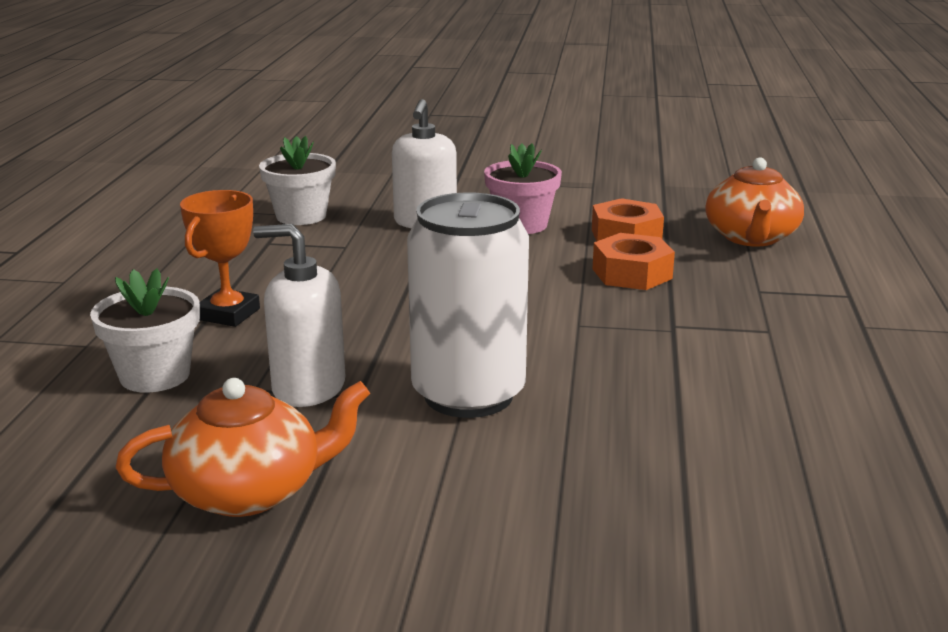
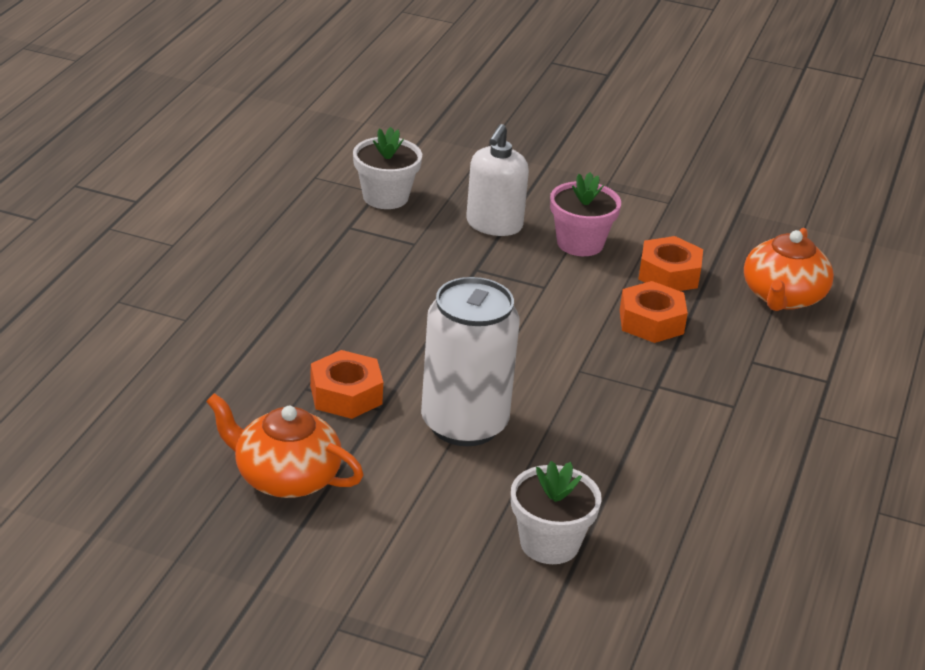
camera: 10 degrees right, 10 degrees up
white flower pot [90,268,200,393] -> white flower pot moved to [511,461,602,564]
orange teapot [116,378,370,517] -> orange teapot turned 150 degrees counterclockwise [206,393,364,498]
orange trophy [180,190,260,327] -> none
white soap dispenser [253,224,345,407] -> orange nut [310,350,383,419]

